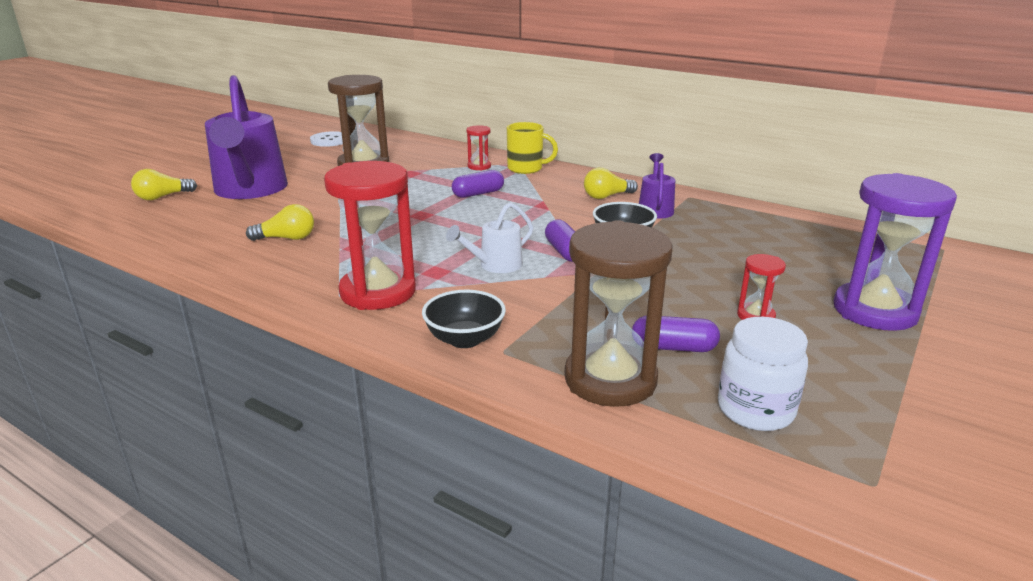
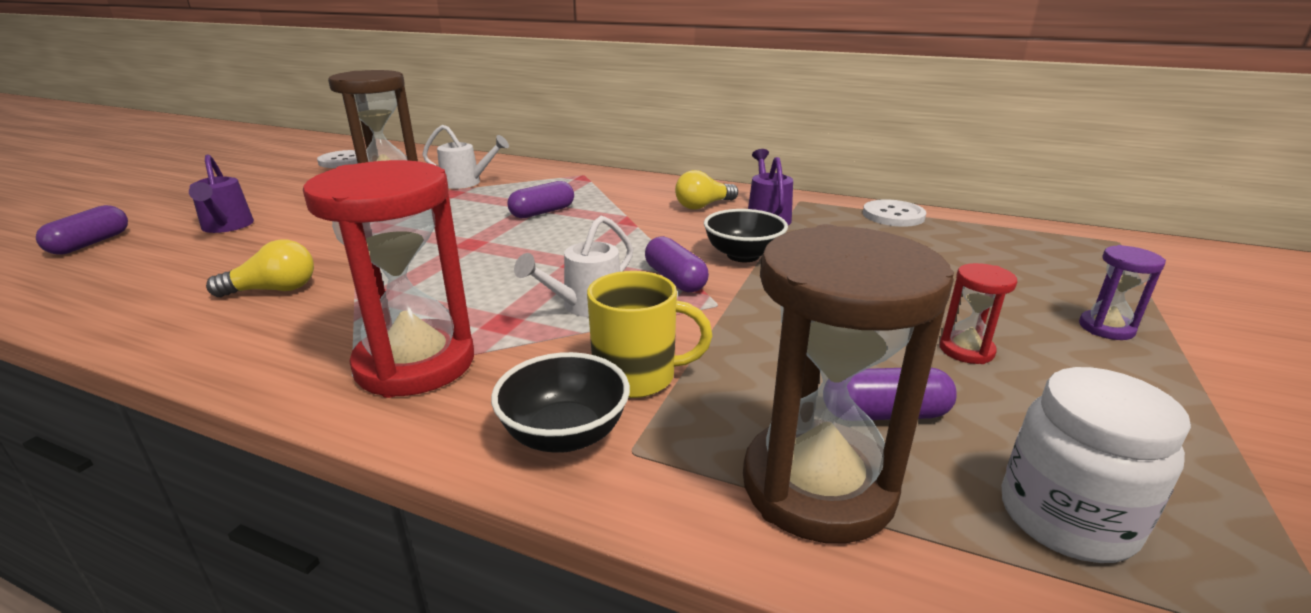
camera: 10 degrees left, 0 degrees up
yellow light bulb [131,169,197,200] -> purple capsule [36,205,128,255]
purple watering can [205,75,288,199] -> purple watering can [189,154,254,233], size x0.47
red hourglass [466,125,491,171] -> none
yellow mug [507,122,558,174] -> yellow mug moved to [587,271,712,398]
purple hourglass [834,173,957,331] -> purple hourglass [1079,245,1166,340], size x0.46
none -> white watering can [422,125,509,189]
none -> white button [863,200,926,227]

